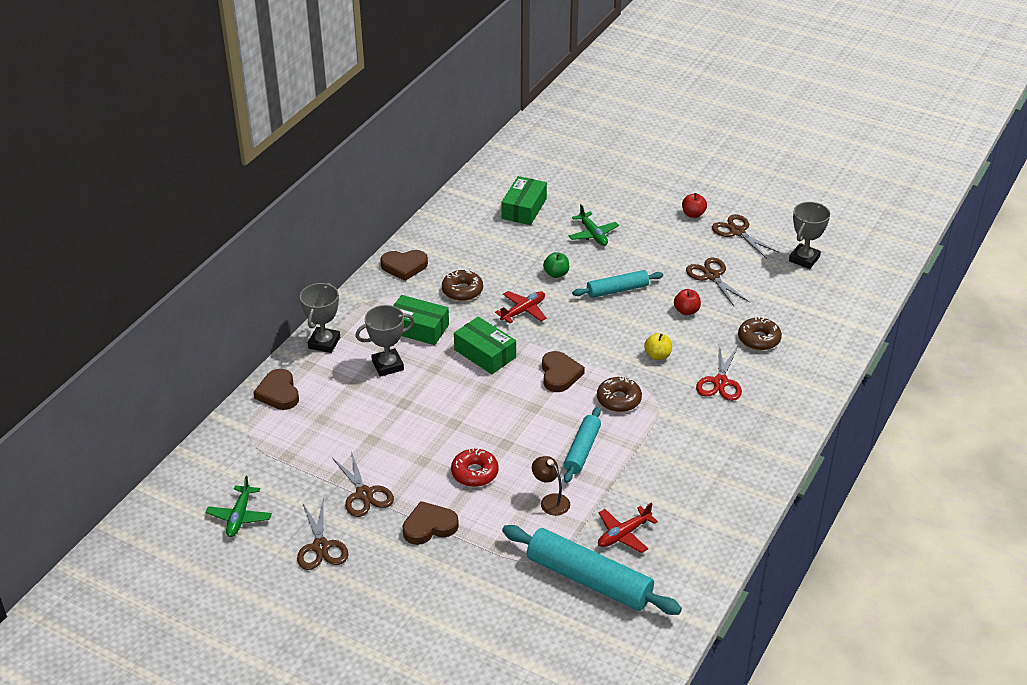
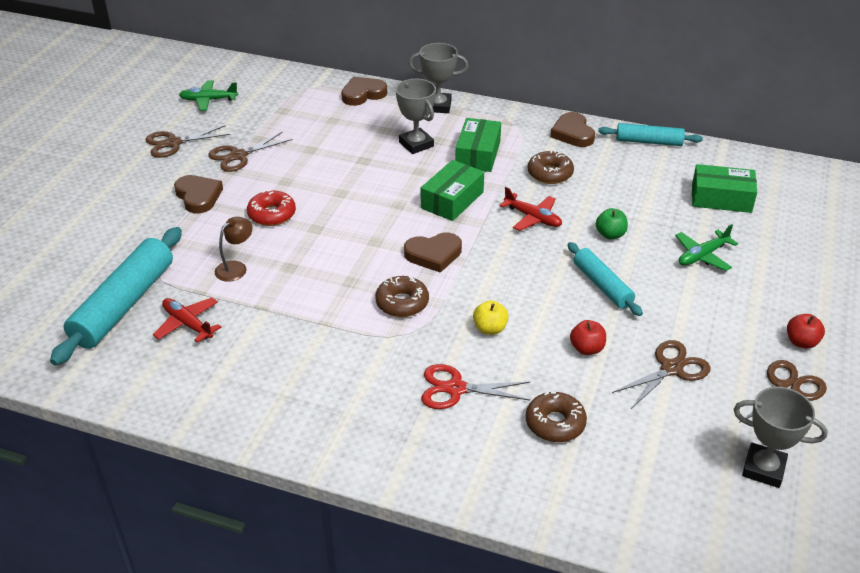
camera: 80 degrees right, 0 degrees up
turquoise rolling pin [564,407,601,483] -> turquoise rolling pin moved to [598,123,703,146]

